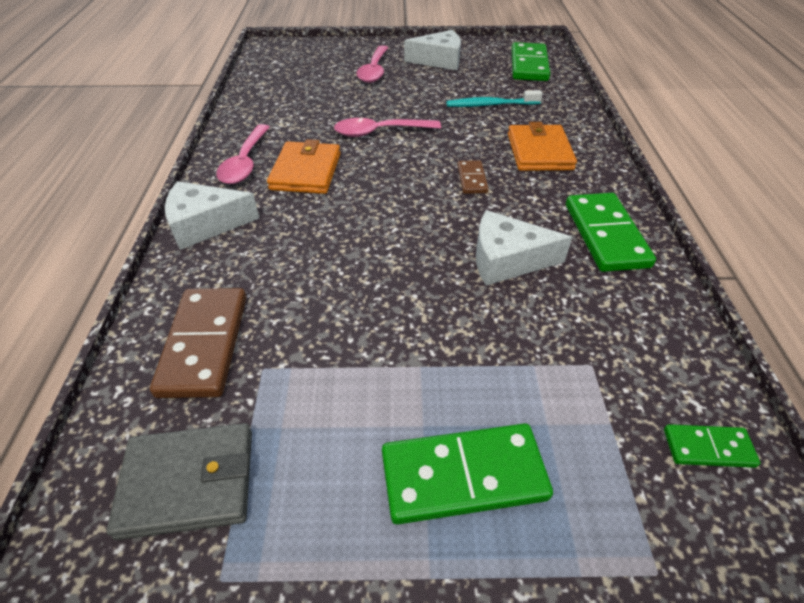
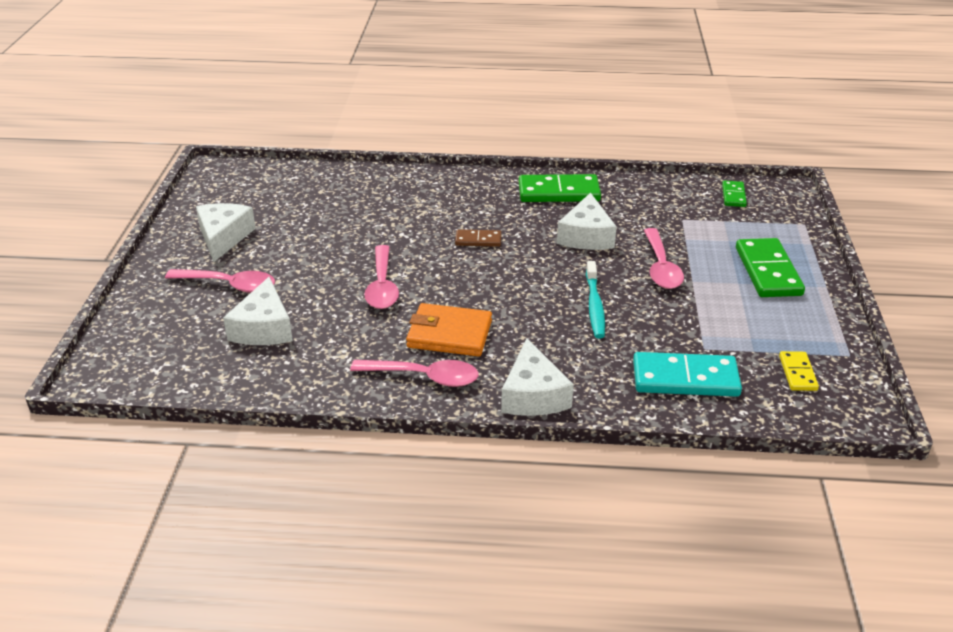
camera: 85 degrees left, 10 degrees down
grey wallet [106,423,252,540] -> yellow domino [779,351,819,391]
brown domino [150,288,246,398] -> turquoise domino [633,352,742,397]
turquoise toothbrush [446,90,543,107] -> turquoise toothbrush moved to [586,261,605,338]
orange wallet [508,122,577,171] -> none
green domino [511,42,550,81] -> none
none -> white cheese [223,277,293,345]
none -> pink spoon [644,228,684,289]

